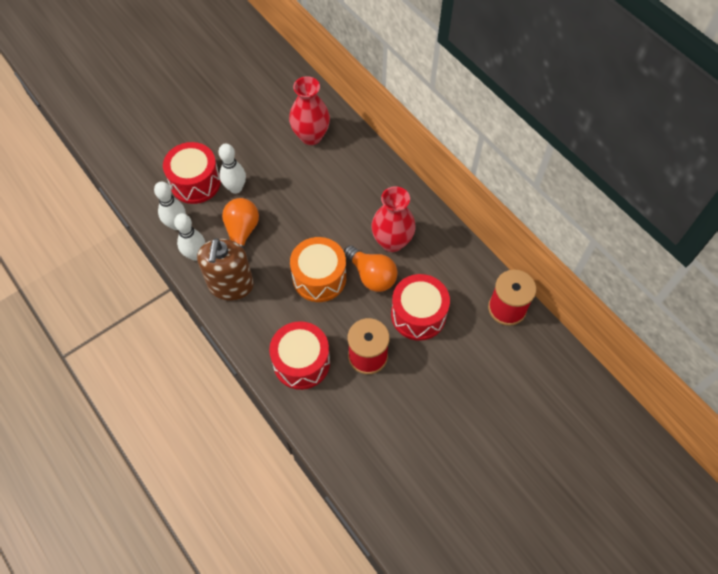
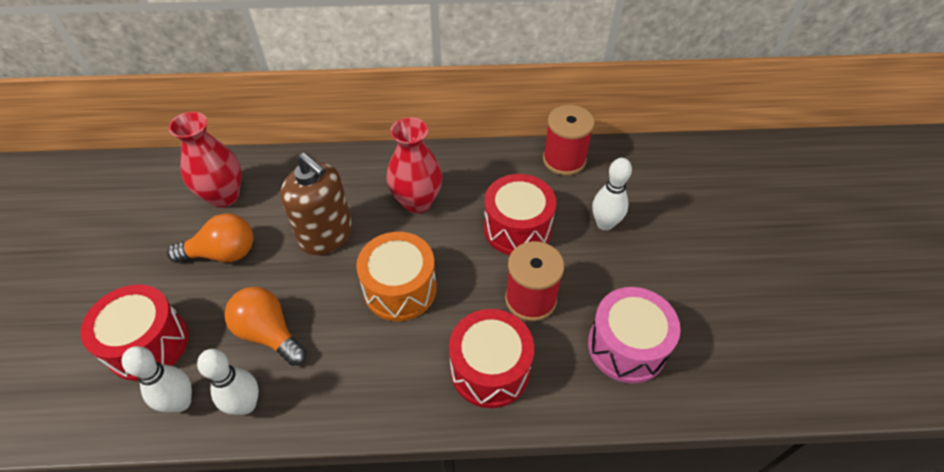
camera: 55 degrees left, 10 degrees down
brown soap dispenser [197,238,254,300] -> brown soap dispenser moved to [280,153,352,255]
white bowling pin [218,143,246,194] -> white bowling pin moved to [592,158,632,231]
orange light bulb [344,245,398,292] -> orange light bulb moved to [167,213,253,263]
none -> pink drum [588,287,681,383]

